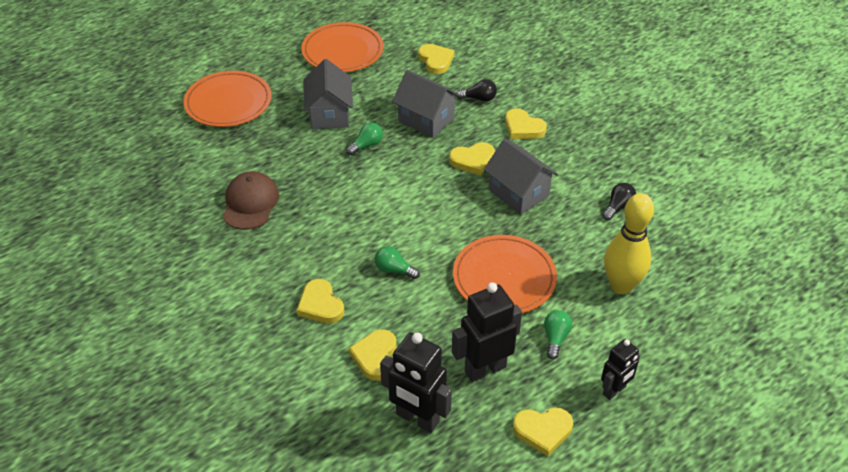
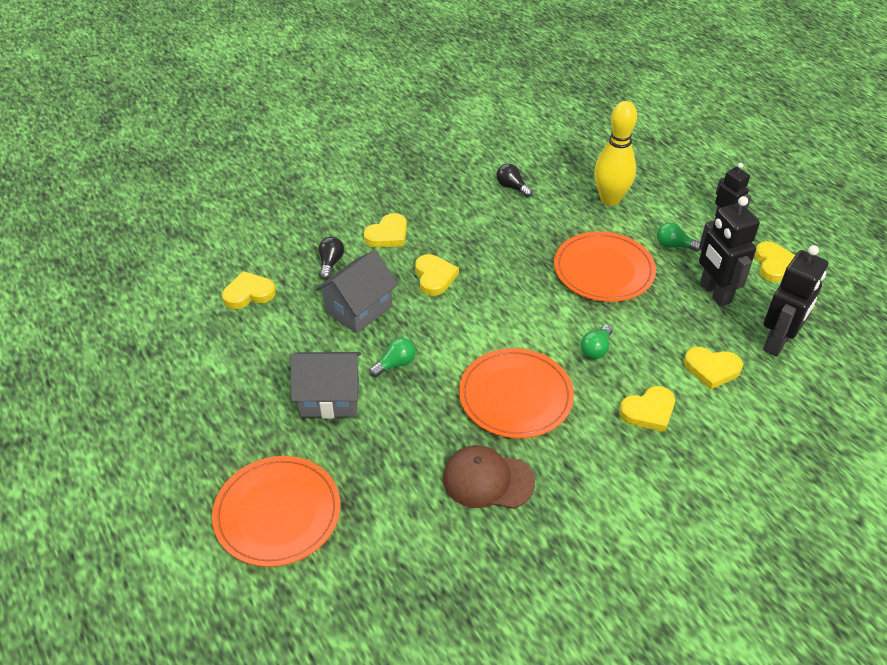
camera: 85 degrees left, 0 degrees up
orange plate [301,22,384,72] -> orange plate moved to [459,348,574,438]
green light bulb [346,122,383,155] -> green light bulb turned 90 degrees clockwise [369,338,416,377]
grey house [484,138,558,215] -> none

